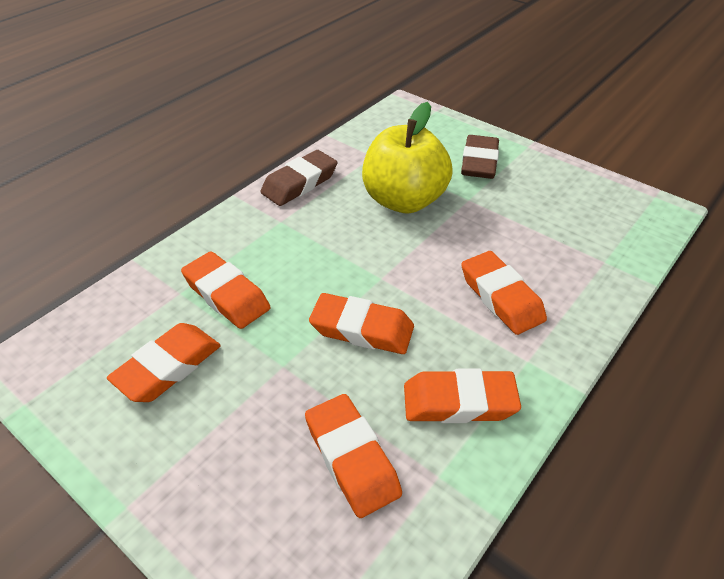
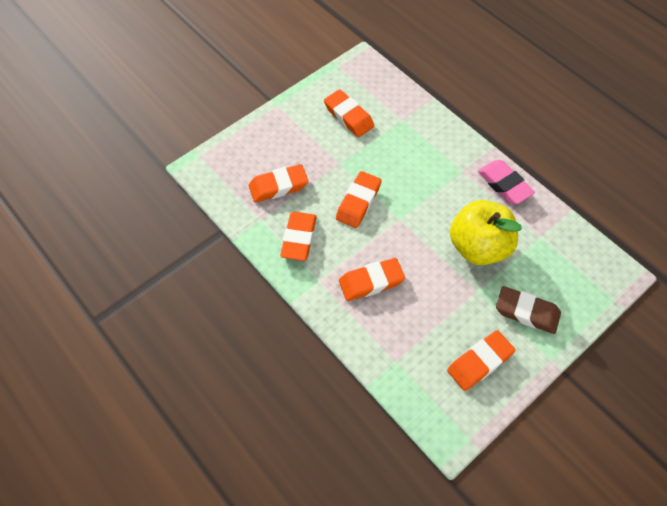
camera: 100 degrees right, 15 degrees up
orange eraser [181,252,270,329] -> orange eraser moved to [447,330,515,391]
brown eraser [261,150,337,206] -> pink eraser [478,160,535,204]

